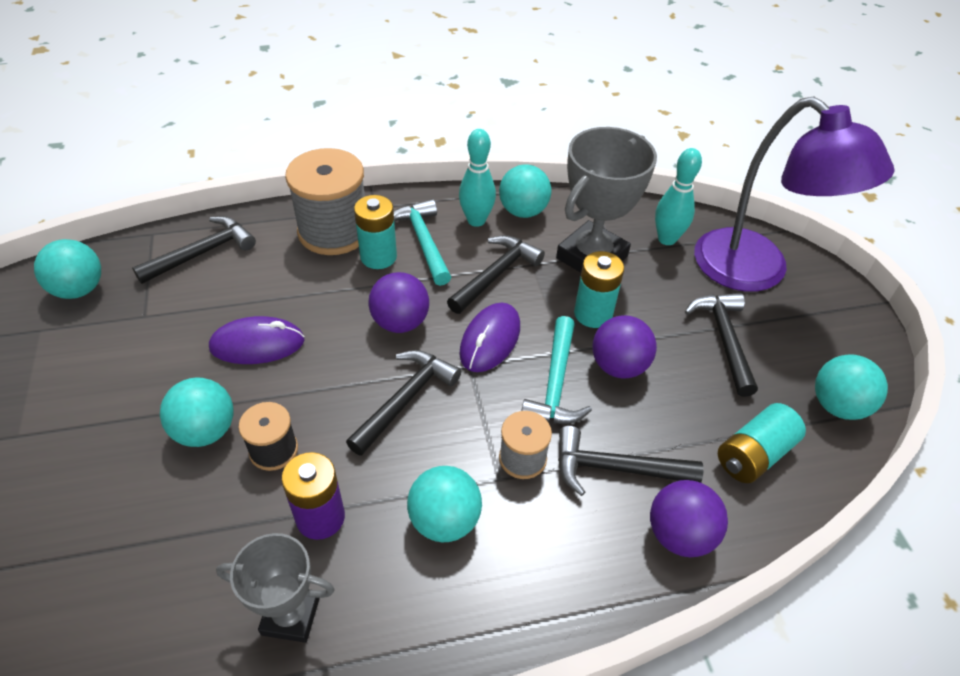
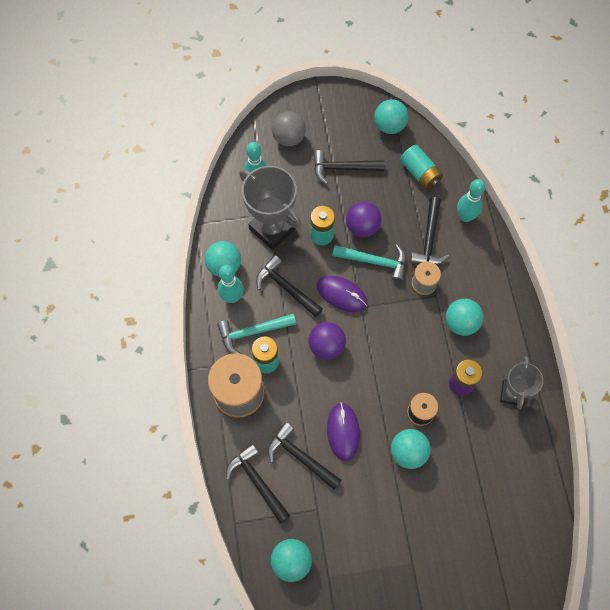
camera: 85 degrees left, 20 degrees up
black hammer [346,350,461,456] -> black hammer moved to [268,422,342,490]
purple ball [650,480,728,557] -> turquoise bowling pin [457,179,485,222]
purple lamp [694,97,894,292] -> grey ball [272,111,306,146]

